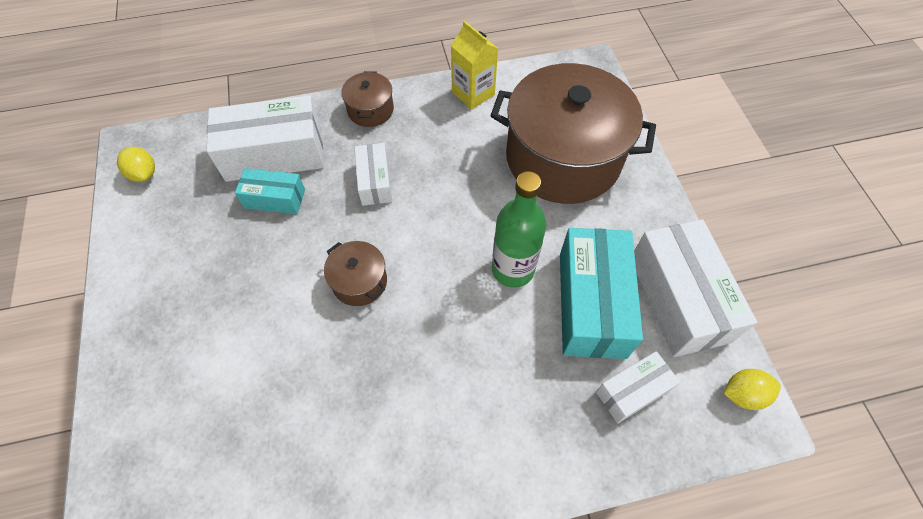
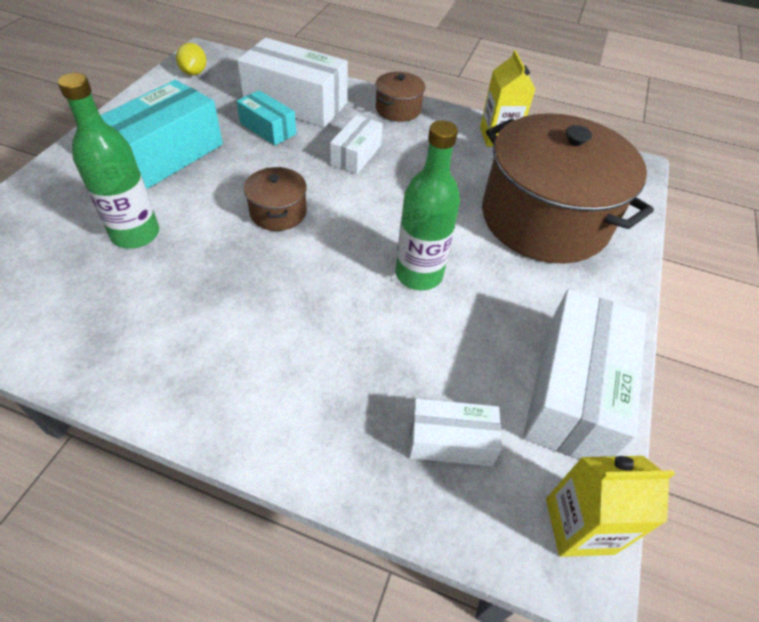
camera: 30 degrees right, 10 degrees down
turquoise box [560,228,643,359] -> turquoise box moved to [100,80,223,190]
yellow lemon [724,369,781,410] -> yellow carton [546,456,675,557]
none -> green bottle [58,73,159,248]

